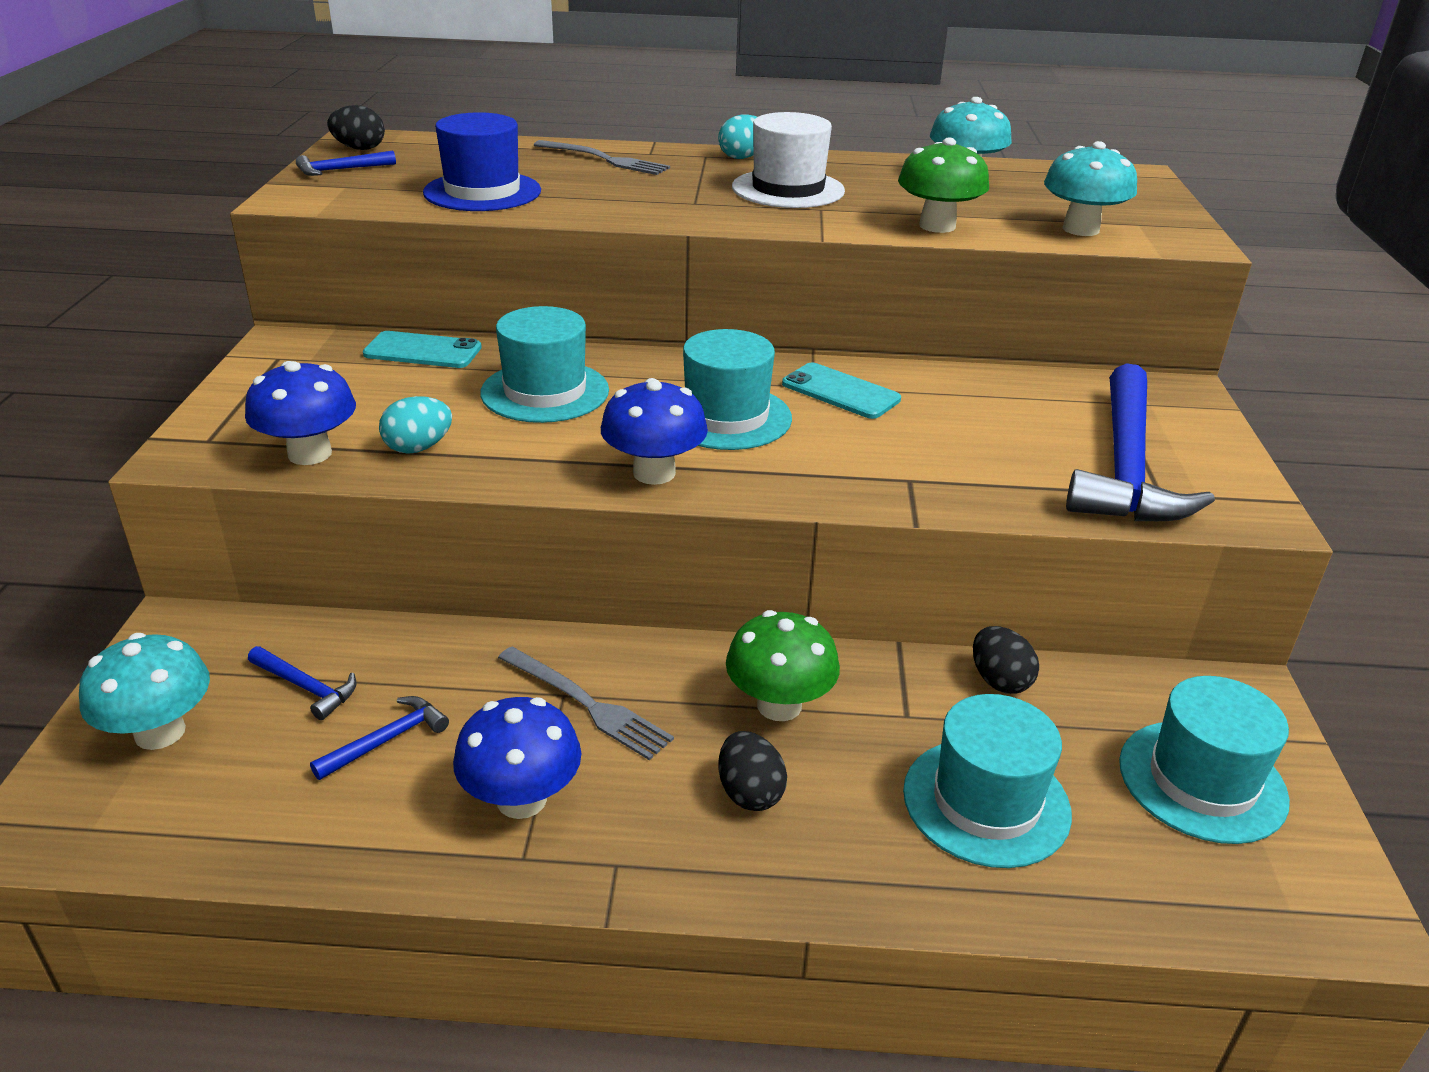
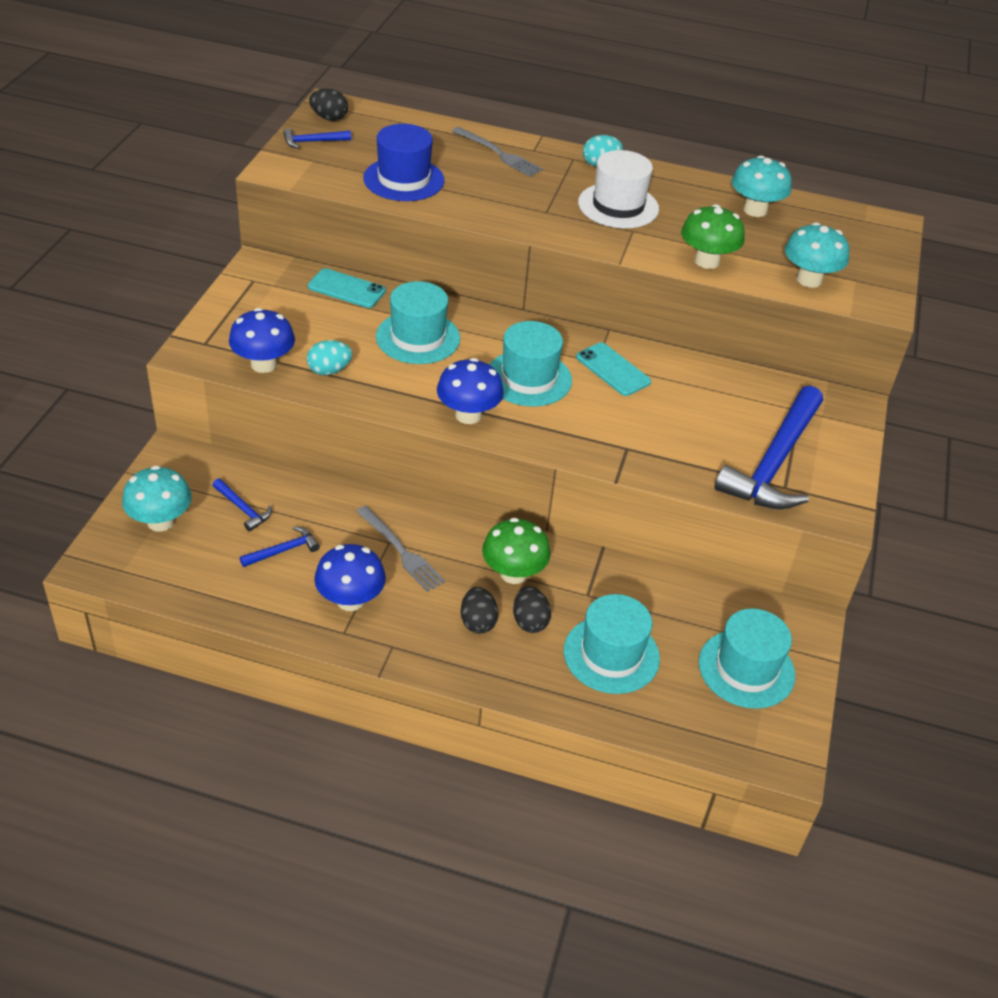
camera: 10 degrees right, 10 degrees up
black egg [973,626,1039,694] -> black egg moved to [513,586,551,633]

